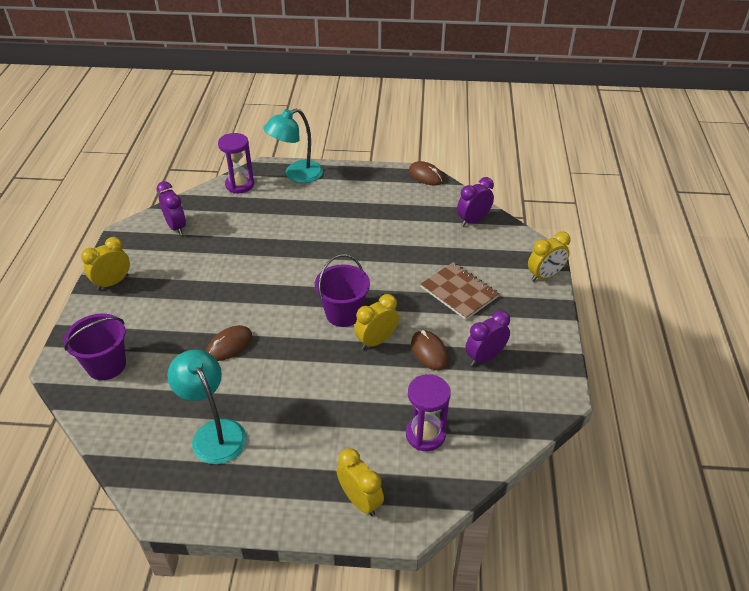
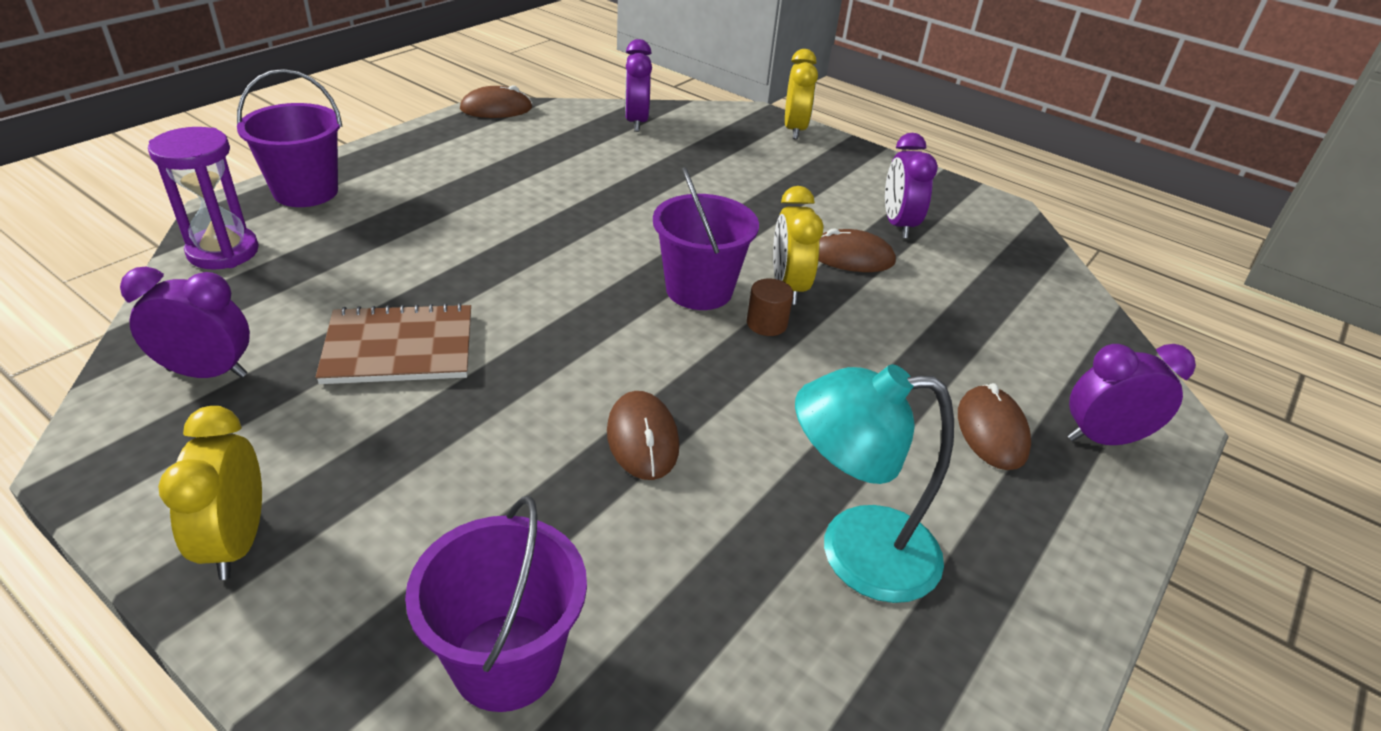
camera: 60 degrees left, 5 degrees down
turquoise lamp [263,108,323,183] -> purple bucket [237,69,343,207]
yellow clock [337,448,384,516] -> purple clock [1068,344,1196,445]
purple hourglass [406,374,451,451] -> none
brown notebook [420,262,499,320] -> brown notebook moved to [315,303,471,384]
none -> brown cylinder [747,278,793,336]
none -> brown mouse [958,383,1031,470]

